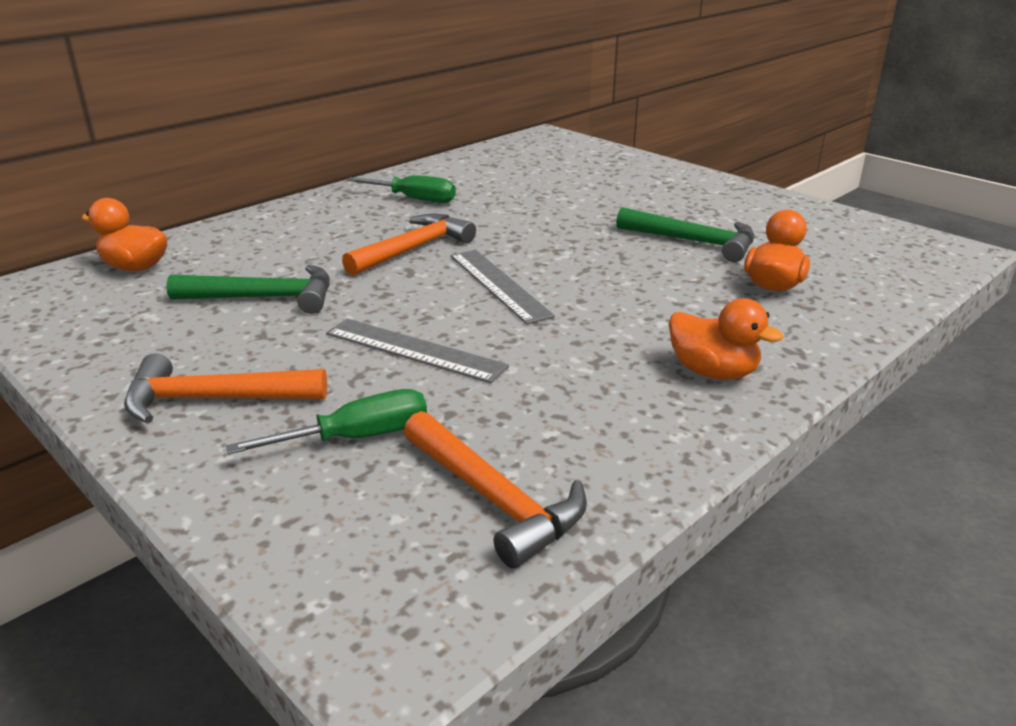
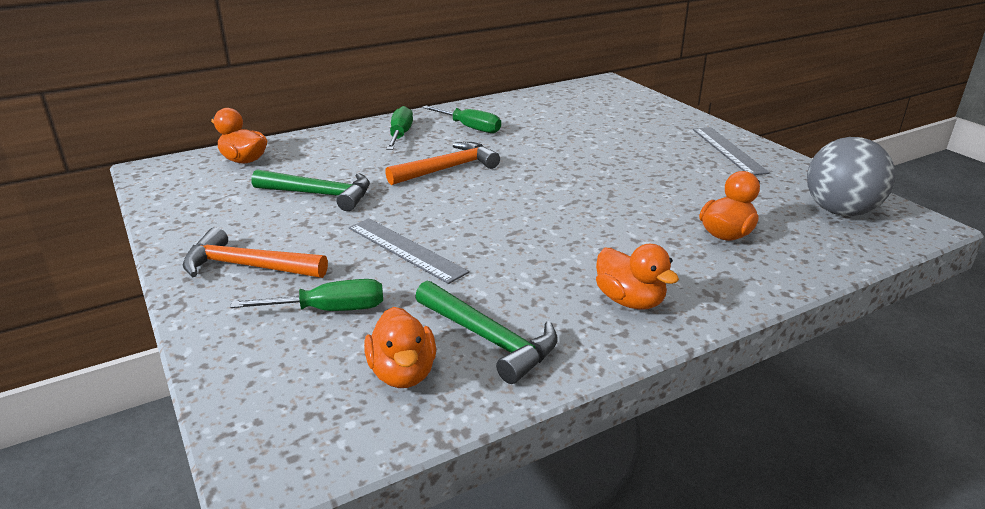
camera: 15 degrees right, 0 degrees up
orange hammer [404,411,587,568] -> orange duck [364,307,436,388]
grey ruler [450,250,555,324] -> grey ruler moved to [693,127,770,175]
green hammer [616,207,754,262] -> green hammer moved to [415,281,557,384]
none -> green screwdriver [386,106,413,150]
none -> grey ball [807,137,895,216]

